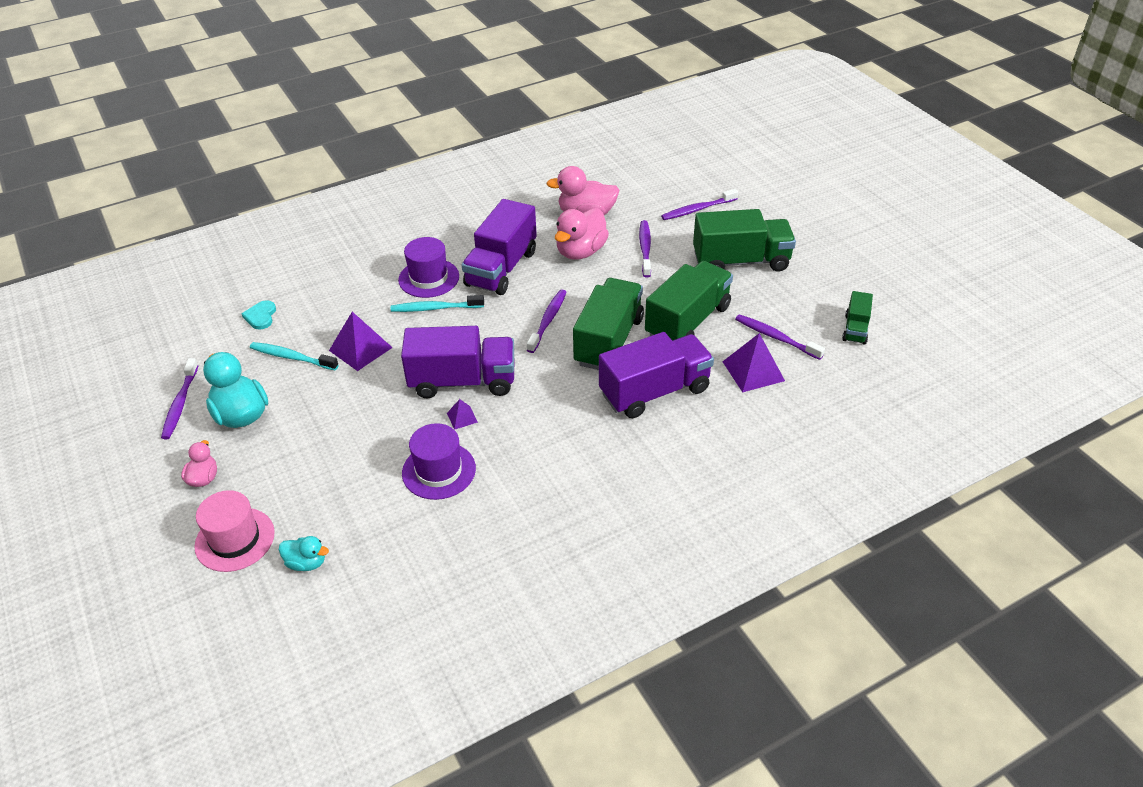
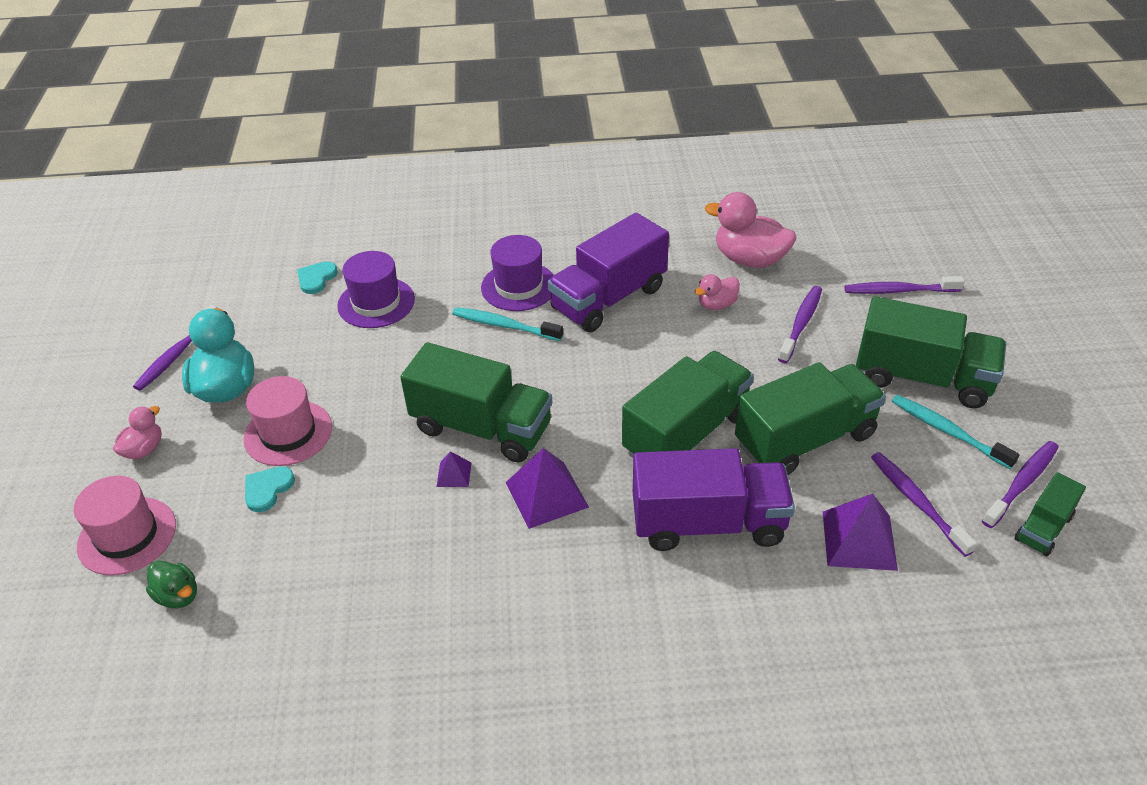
camera: 25 degrees right, 0 degrees up
turquoise toothbrush [250,342,339,370] -> turquoise toothbrush moved to [892,395,1020,469]
turquoise duck [279,536,329,571] -> green duck [146,560,197,609]
purple pyramid [329,312,393,371] -> purple pyramid moved to [506,448,589,529]
purple truck [401,326,514,398] -> green truck [400,342,552,463]
purple hat [402,423,476,500] -> purple hat moved to [337,251,415,328]
purple toothbrush [527,289,567,353] -> purple toothbrush moved to [982,441,1059,528]
pink duck [555,208,609,260] -> pink duck [694,274,740,310], size x0.54
none -> pink hat [243,376,332,466]
none -> turquoise heart [245,466,295,512]

